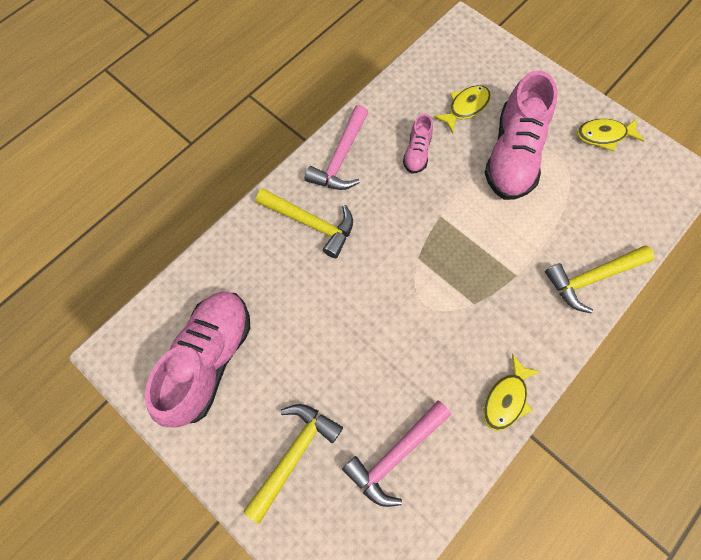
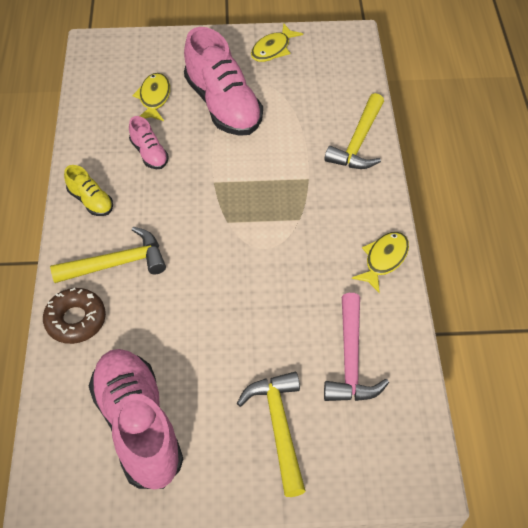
camera: 45 degrees left, 15 degrees down
pink hammer [305,105,368,190] -> yellow shoe [64,165,113,216]
yellow fish [483,354,541,431] -> yellow fish turned 135 degrees counterclockwise [352,232,409,293]
none -> brown donut [43,288,106,344]

